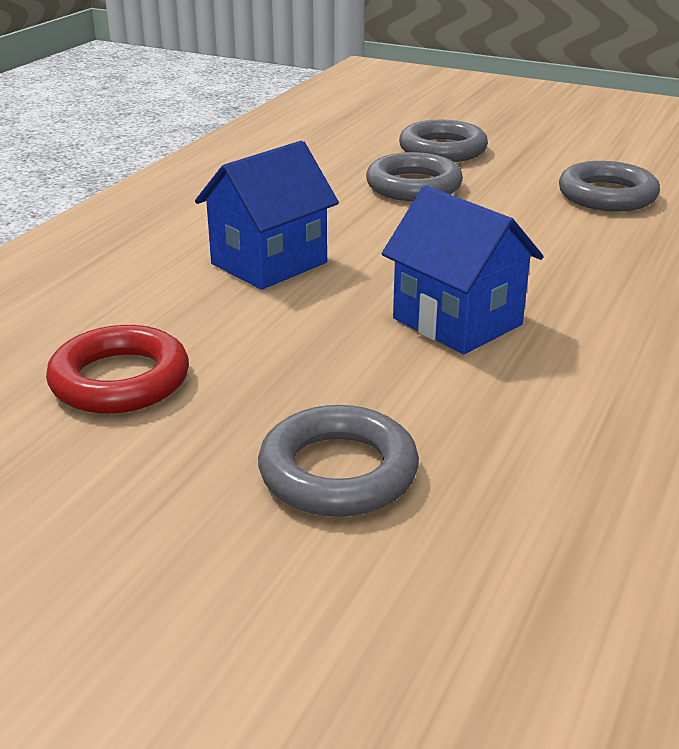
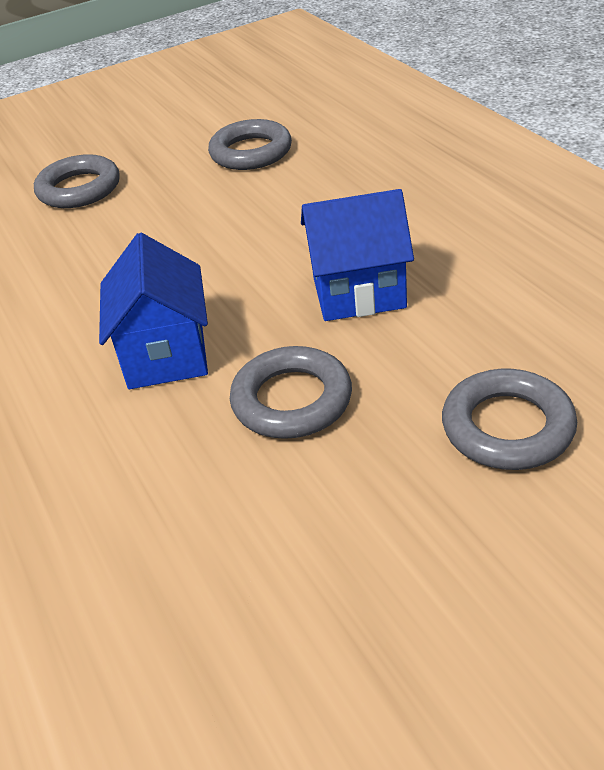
camera: 50 degrees left, 10 degrees up
red ring [46,325,189,414] -> none
grey ring [366,152,463,201] -> grey ring moved to [230,346,352,439]

